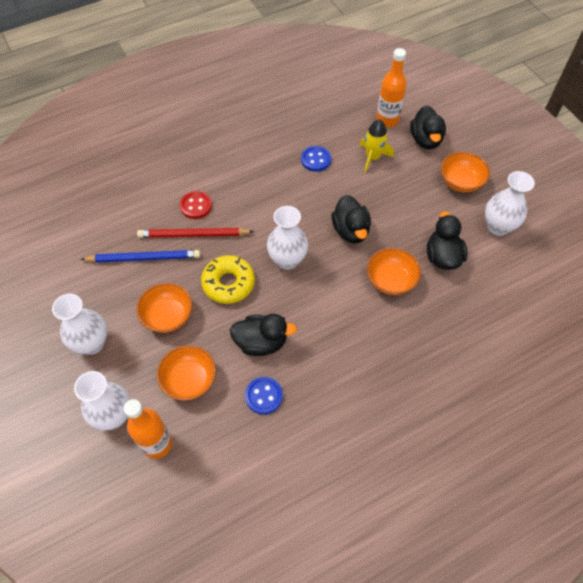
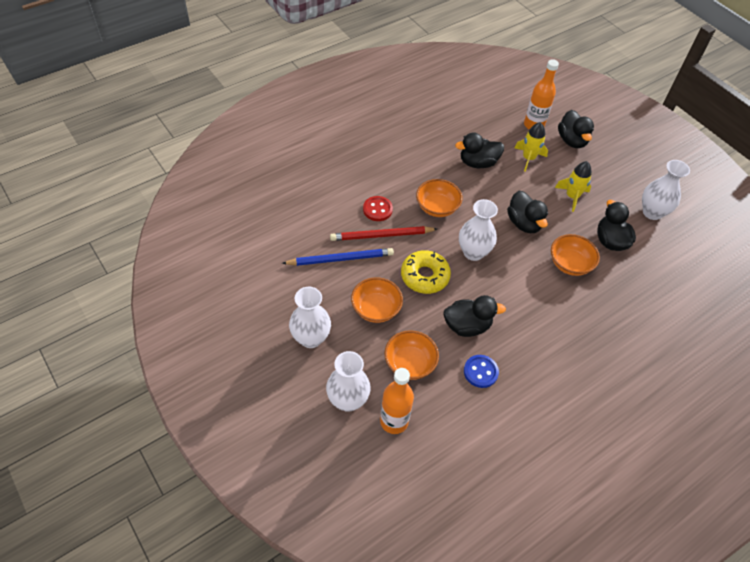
camera: 10 degrees left, 5 degrees down
blue button [301,146,331,172] -> black duck [455,133,504,168]
orange bowl [441,152,490,192] -> orange bowl moved to [416,179,463,217]
none -> yellow rocket [555,161,592,212]

